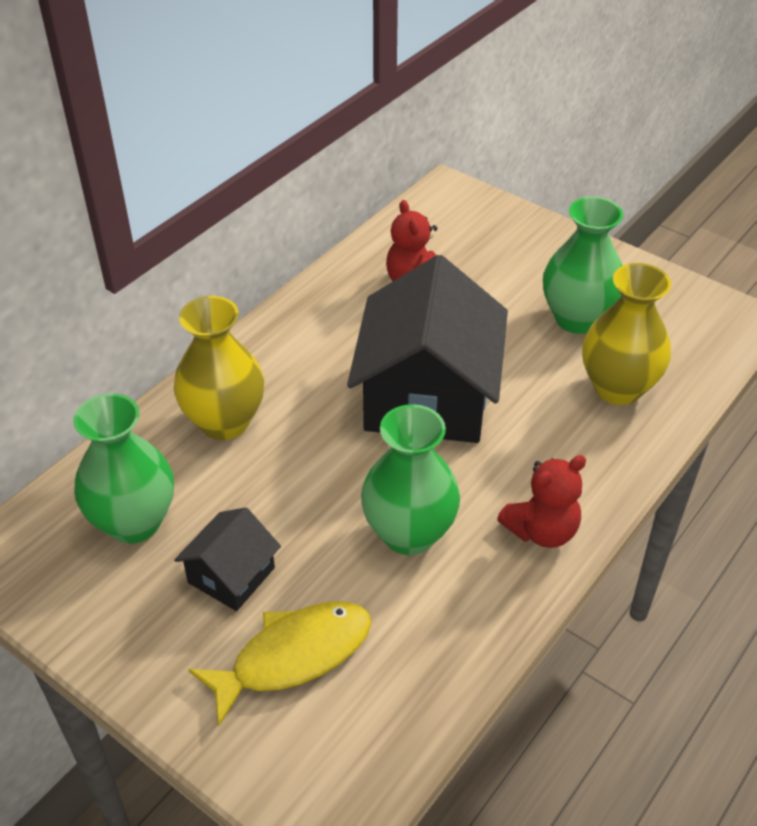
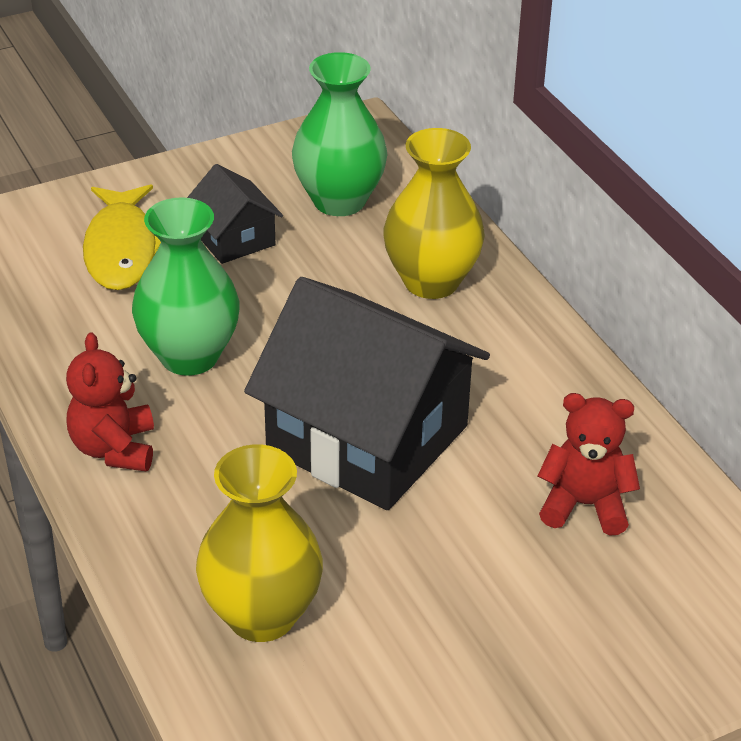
camera: 115 degrees right, 5 degrees down
green vase [543,197,623,334] -> none

